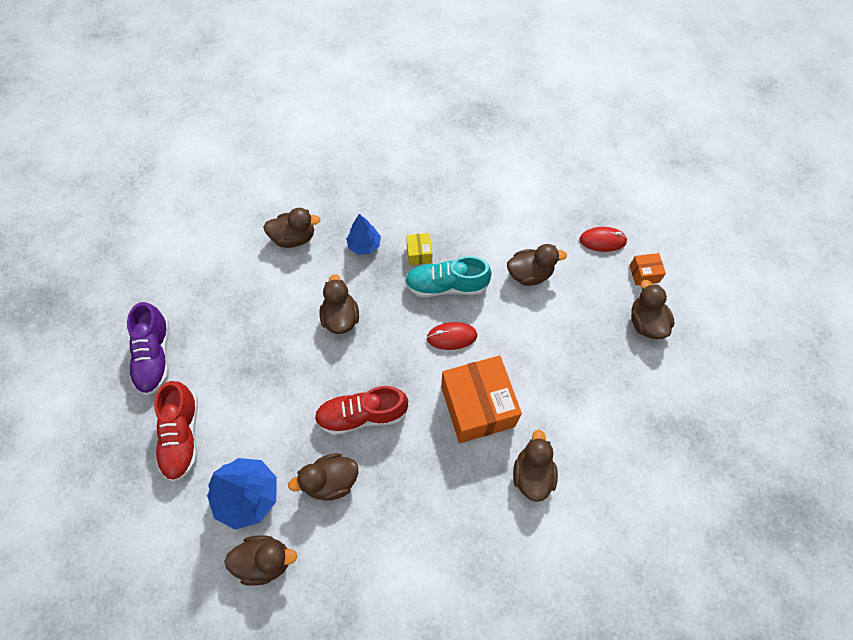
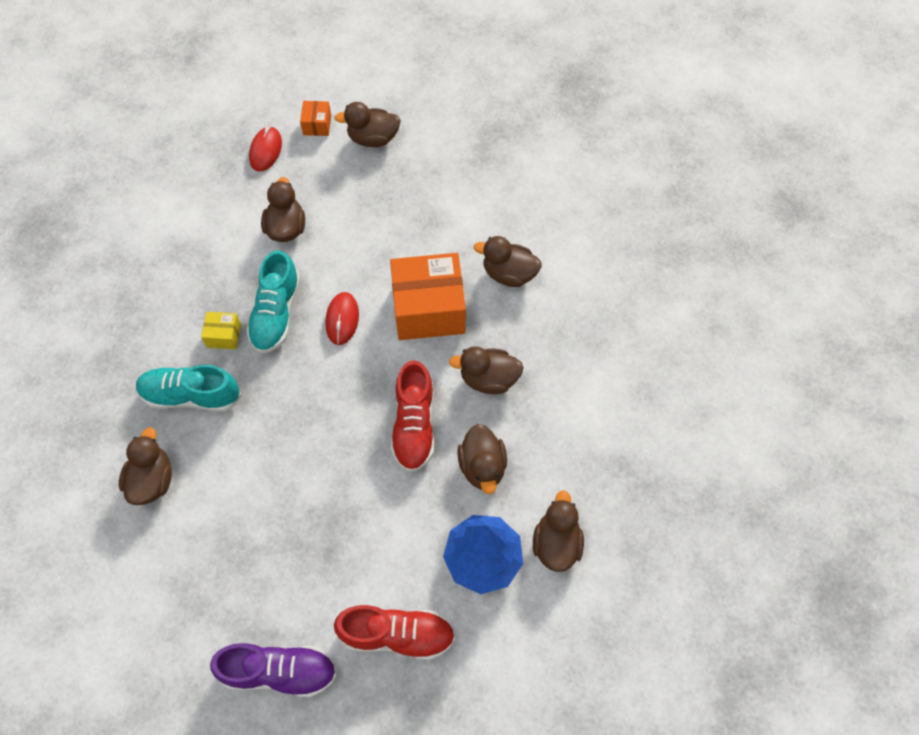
camera: 80 degrees left, 0 degrees up
brown duck [320,274,359,334] -> brown duck moved to [449,346,524,394]
blue tree [346,214,381,255] -> turquoise shoe [136,365,242,412]

